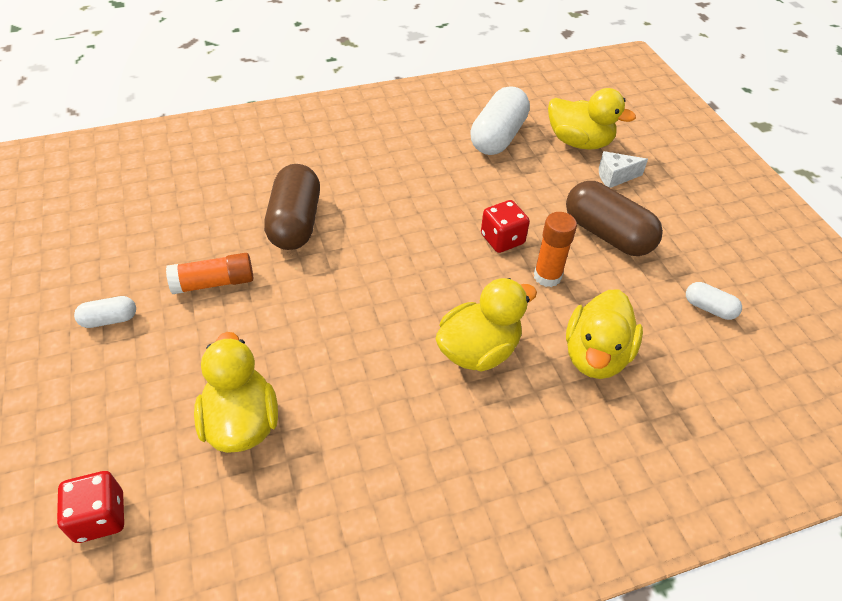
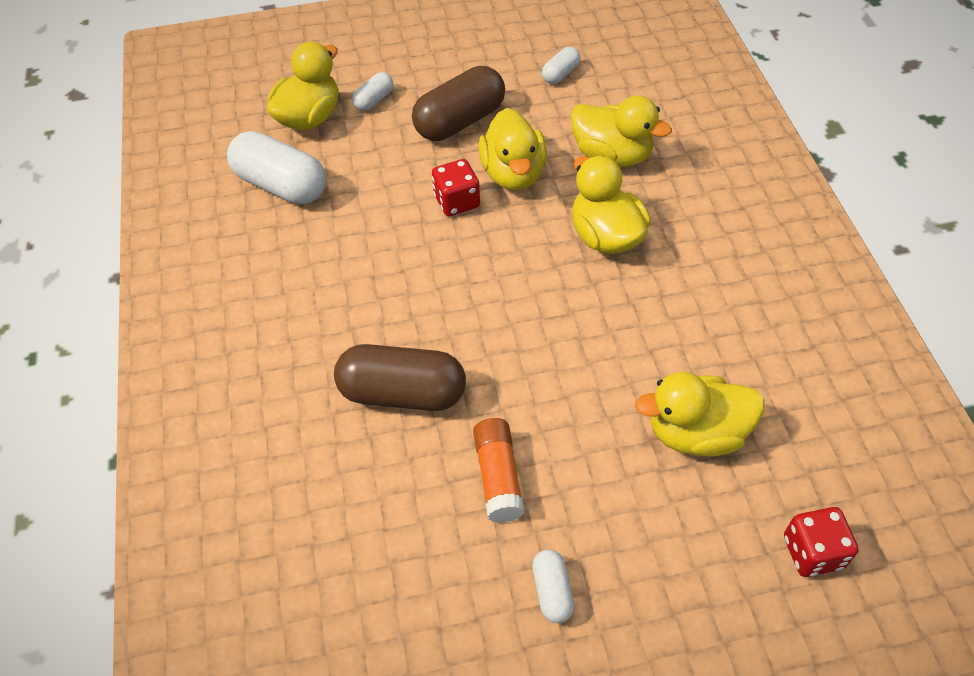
camera: 80 degrees left, 5 degrees up
orange glue stick [534,212,577,287] -> yellow duck [479,108,547,190]
white cheese [599,151,648,188] -> white capsule [352,72,393,111]

